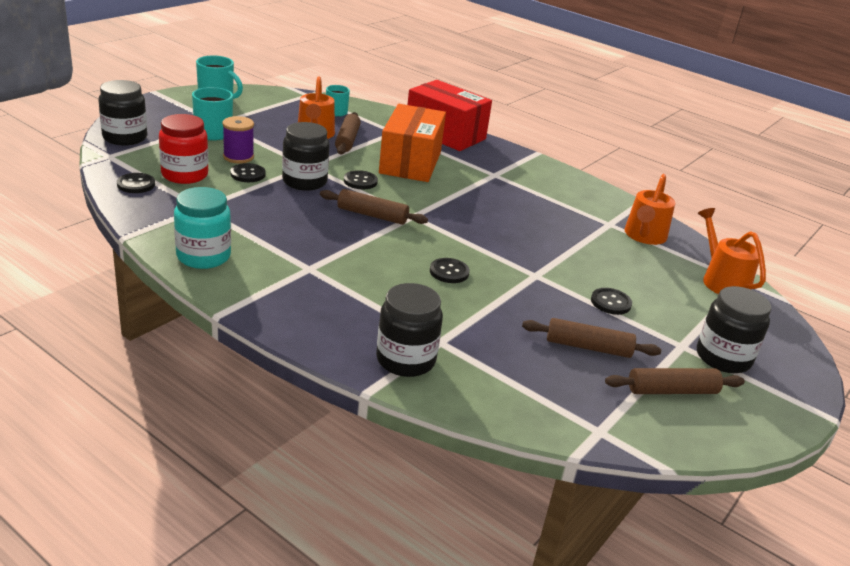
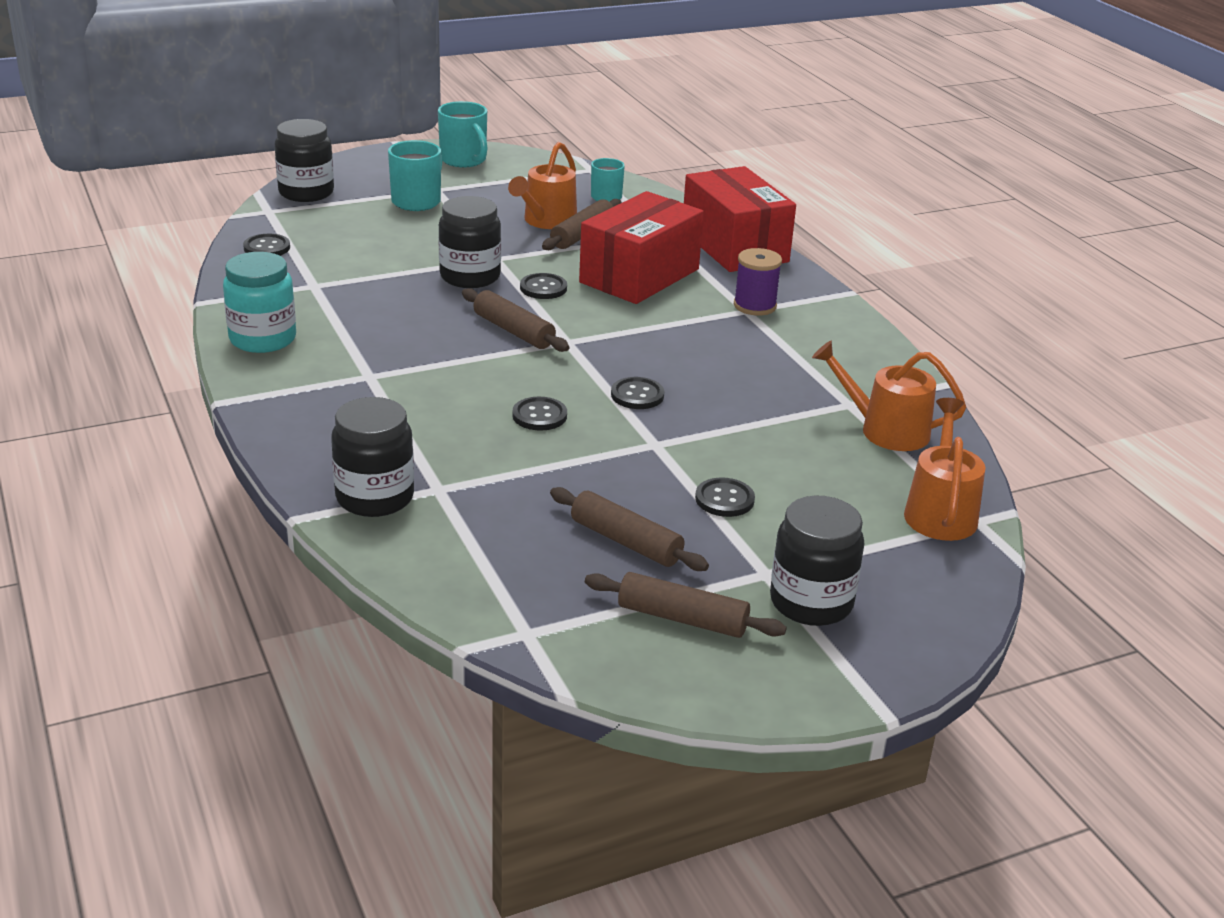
camera: 30 degrees right, 0 degrees up
red jar [159,114,208,184] -> none
purple spool [222,116,254,164] -> purple spool moved to [734,248,782,316]
black button [230,163,266,182] -> black button moved to [611,377,664,409]
orange box [379,104,446,182] -> red box [579,191,704,304]
orange watering can [624,174,675,245] -> orange watering can turned 60 degrees clockwise [812,341,966,451]

